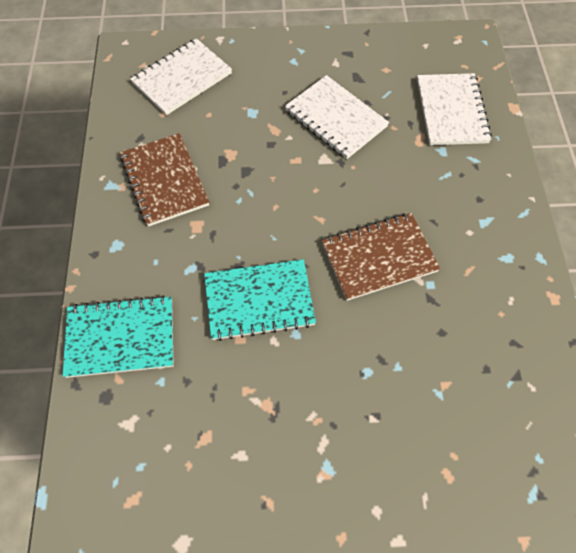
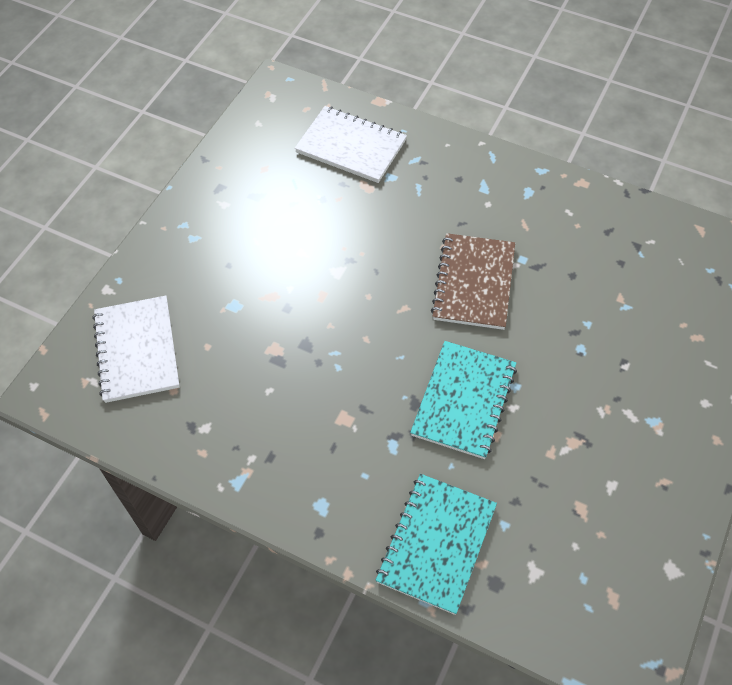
camera: 60 degrees left, 5 degrees down
brown notebook [120,133,209,227] -> none
white notebook [285,75,389,159] -> none

